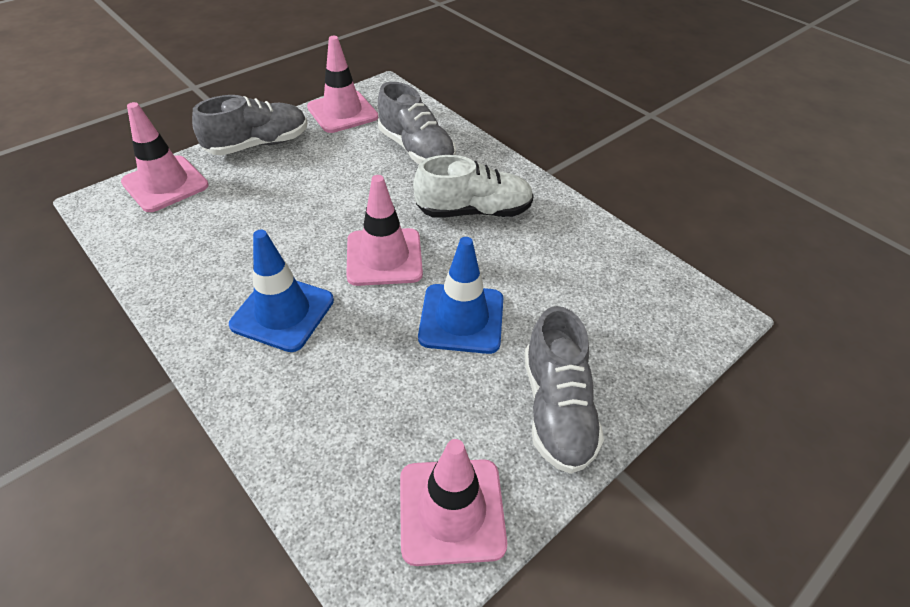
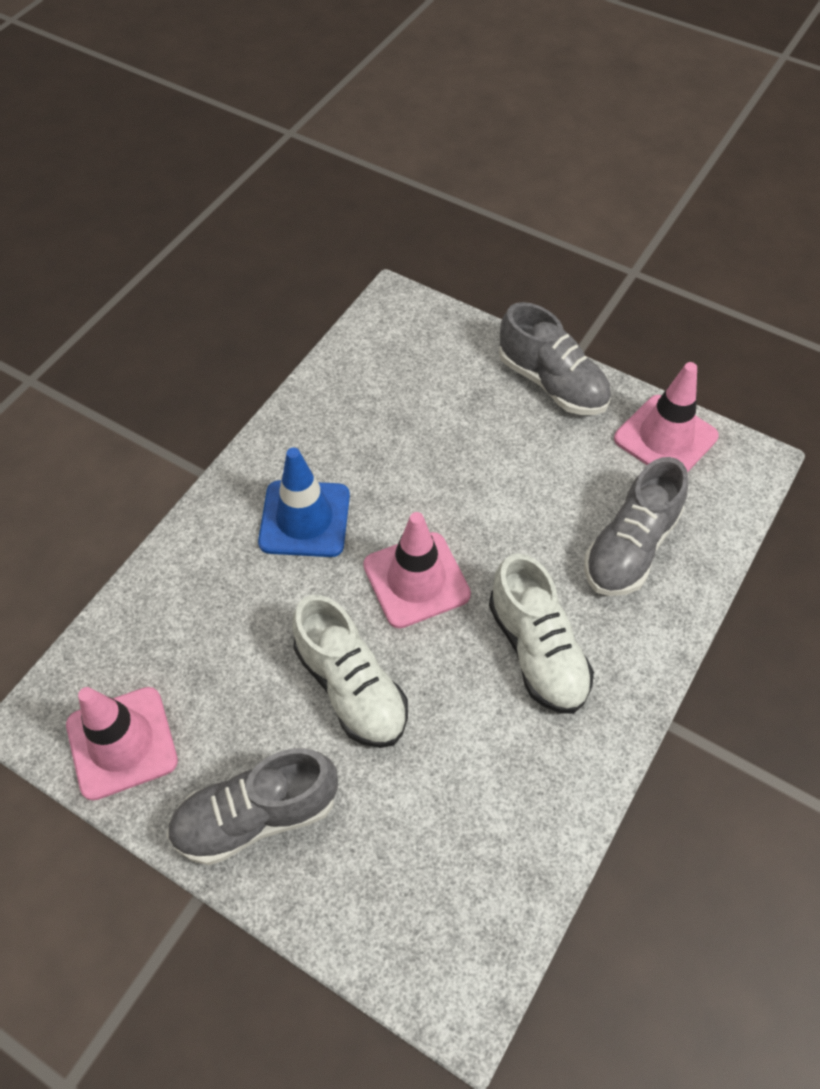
camera: 75 degrees right, 10 degrees up
pink traffic cone [121,102,209,212] -> none
blue traffic cone [418,237,503,354] -> white shoe [293,595,408,748]

